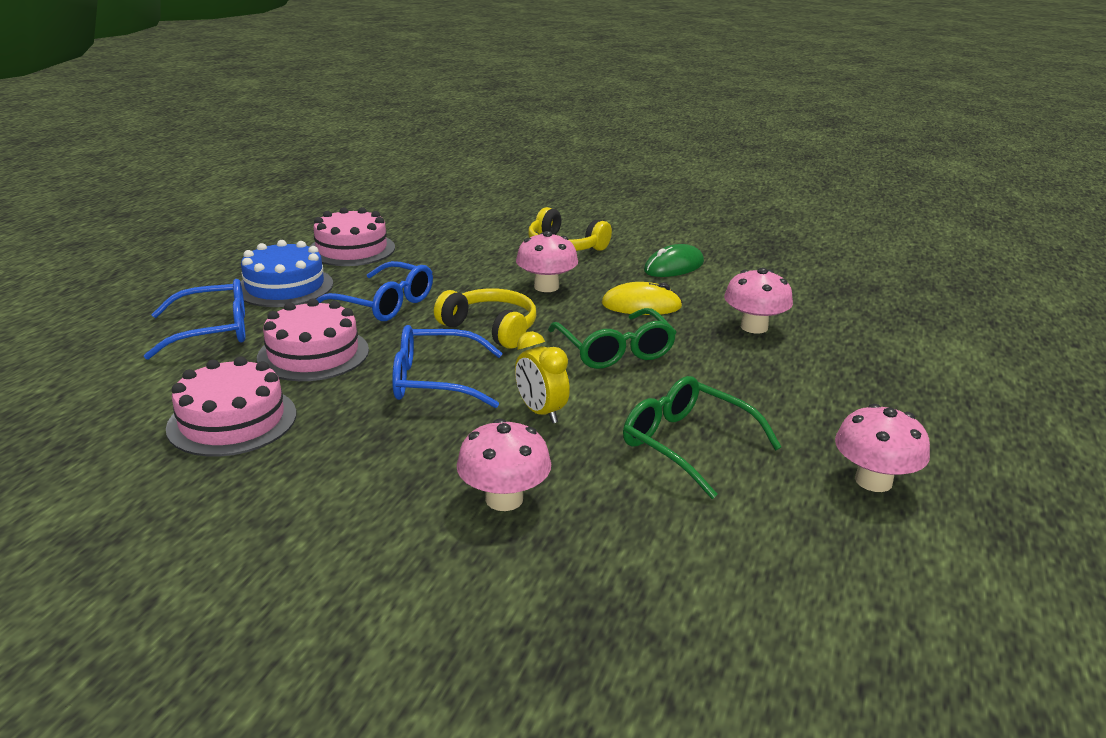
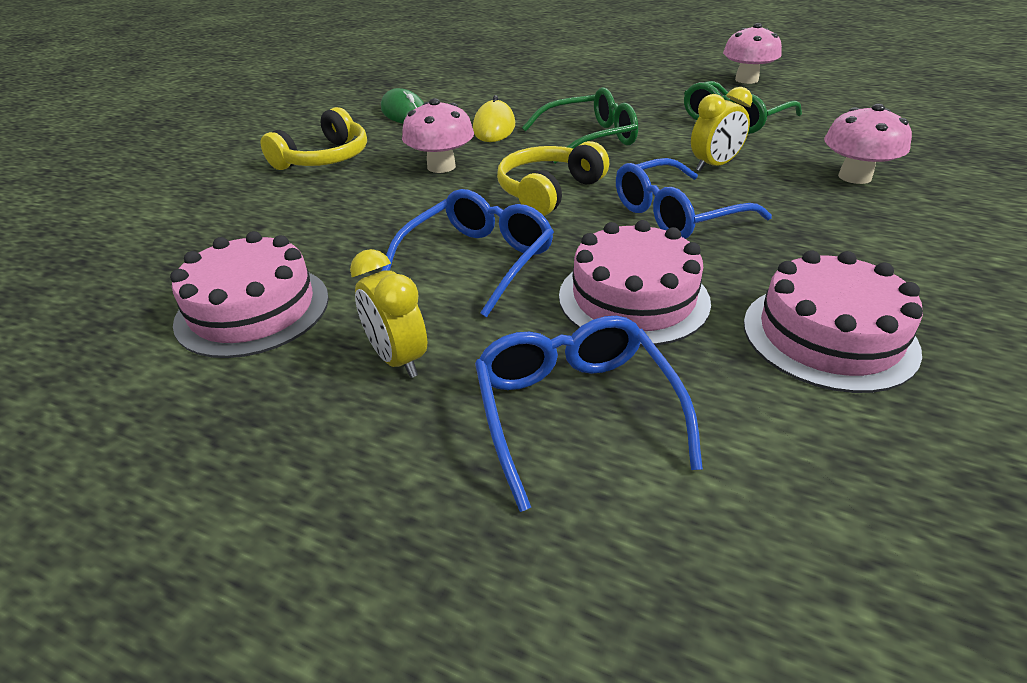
camera: 85 degrees left, 10 degrees up
blue cake [241,240,333,307] -> yellow clock [350,249,427,378]
blue glasses [392,325,503,408] -> blue glasses turned 60 degrees clockwise [616,158,772,239]
pink mushroom [724,268,793,334] -> none

